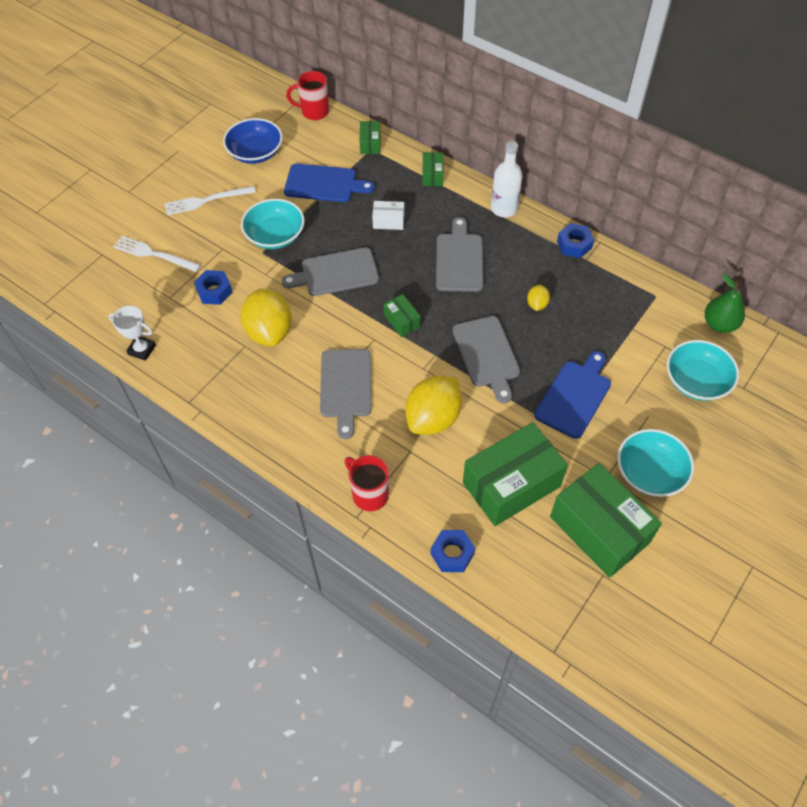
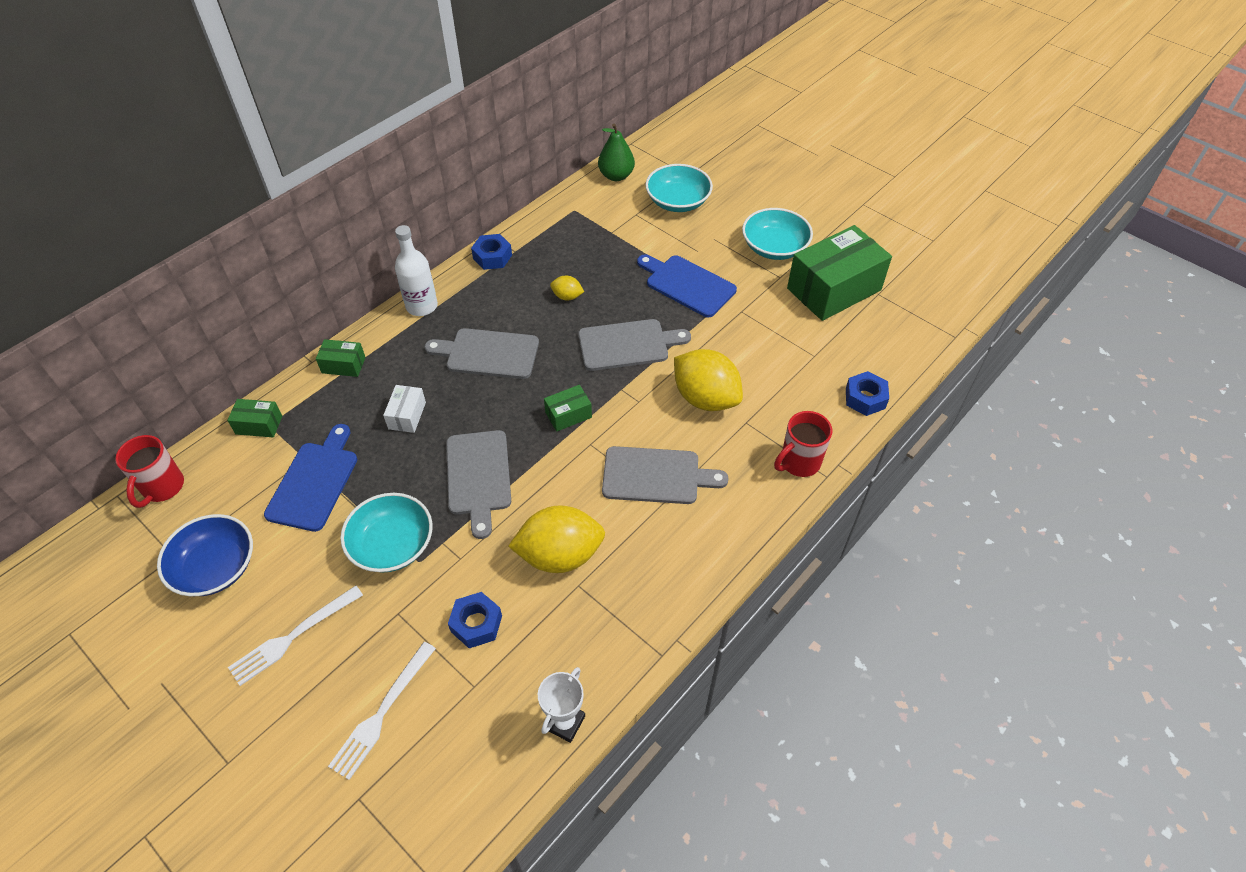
camera: 85 degrees left, 5 degrees down
white fork [165,186,256,215] -> white fork turned 60 degrees clockwise [228,586,363,686]
green box [463,422,568,526] -> none

